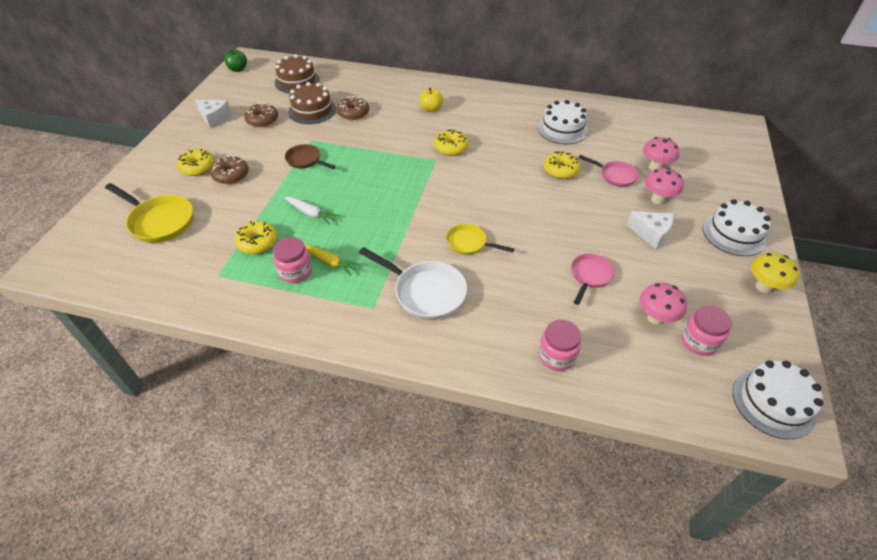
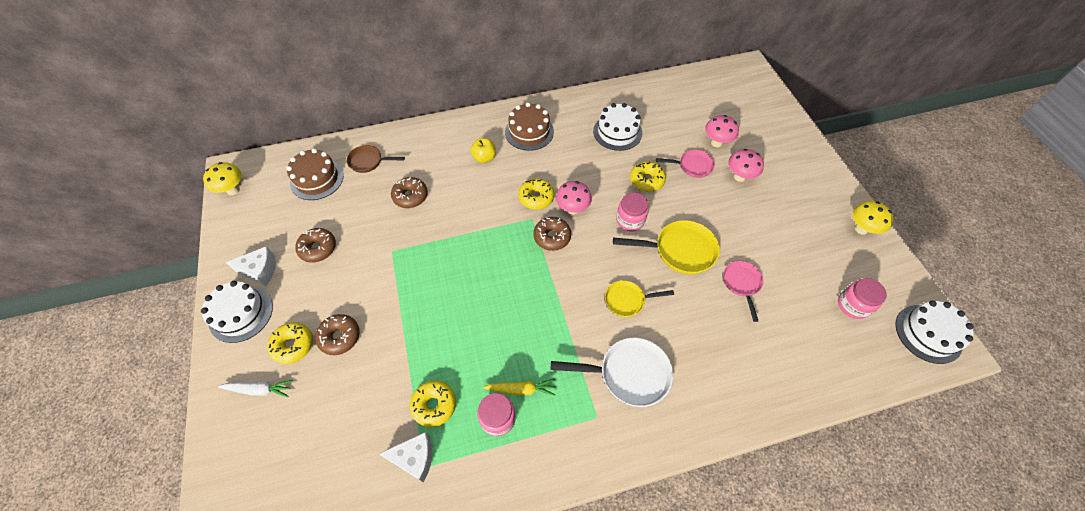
camera: 30 degrees left, 10 degrees up
yellow pan [105,183,193,243] -> yellow pan moved to [613,220,720,275]
green apple [224,49,247,72] -> yellow mushroom [203,162,242,195]
white carrot [284,197,338,224] -> white carrot moved to [218,380,293,397]
brown pan [285,144,336,169] -> brown pan moved to [347,145,405,173]
brown cake [288,82,336,124] -> brown cake moved to [505,102,554,151]
pink jar [538,320,581,371] -> pink jar moved to [616,192,648,231]
white cheese [626,211,674,249] -> white cheese moved to [379,432,432,483]
pink mushroom [639,283,687,325] -> pink mushroom moved to [556,181,592,214]
white cake [703,199,771,256] -> white cake moved to [201,281,273,343]
none -> brown donut [533,217,571,251]

